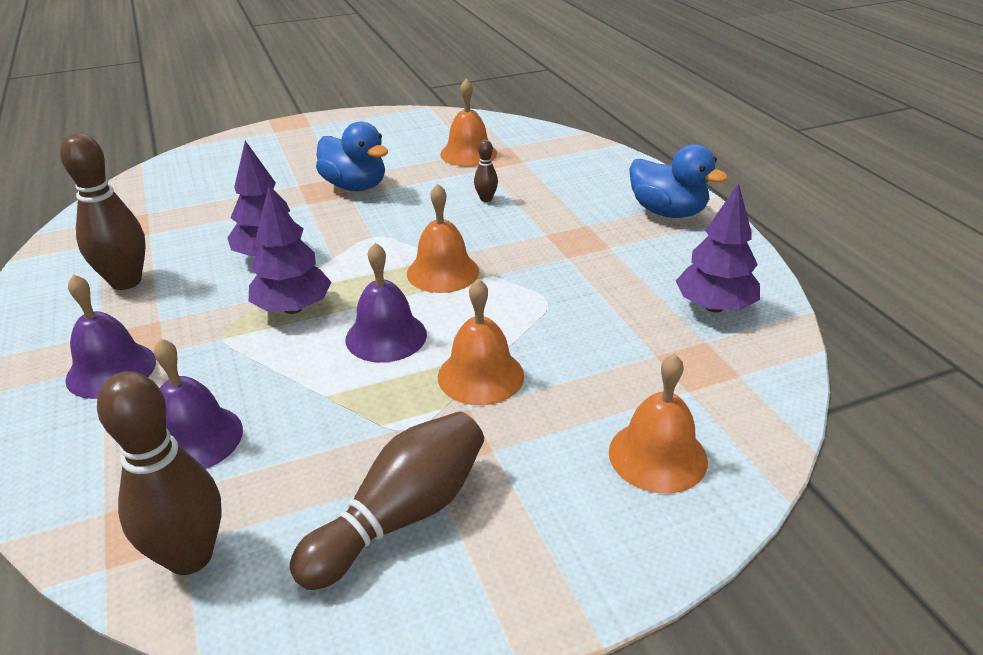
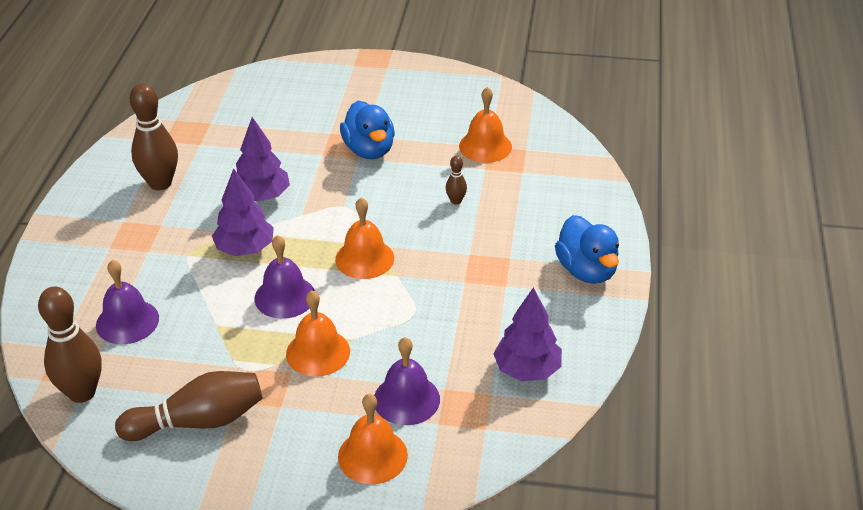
camera: 30 degrees right, 5 degrees up
purple bell [65,274,156,399] -> purple bell moved to [374,337,440,425]

